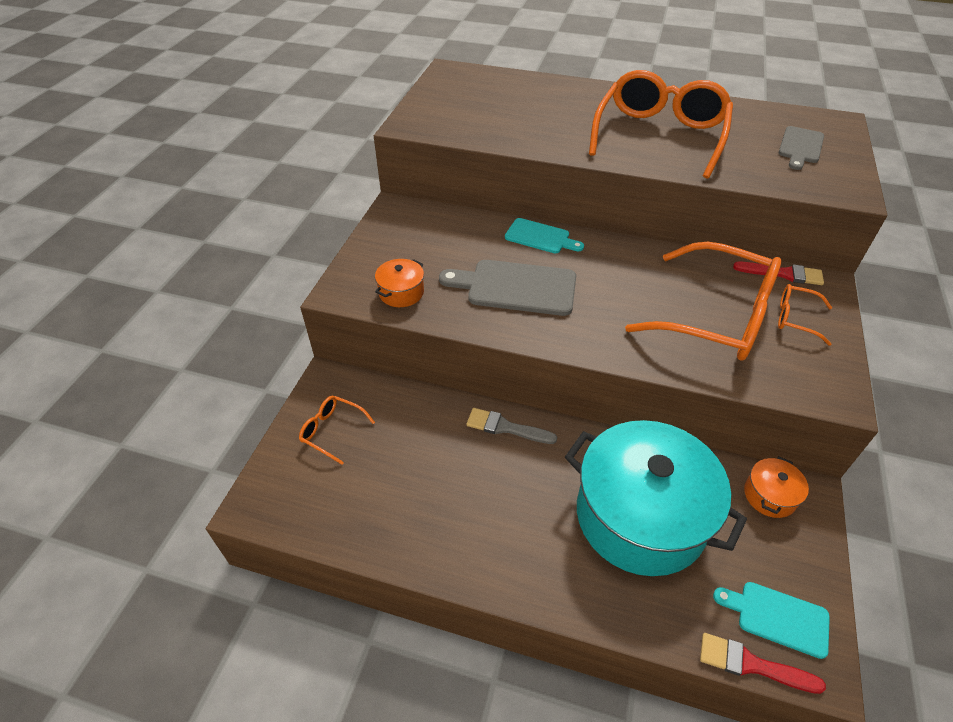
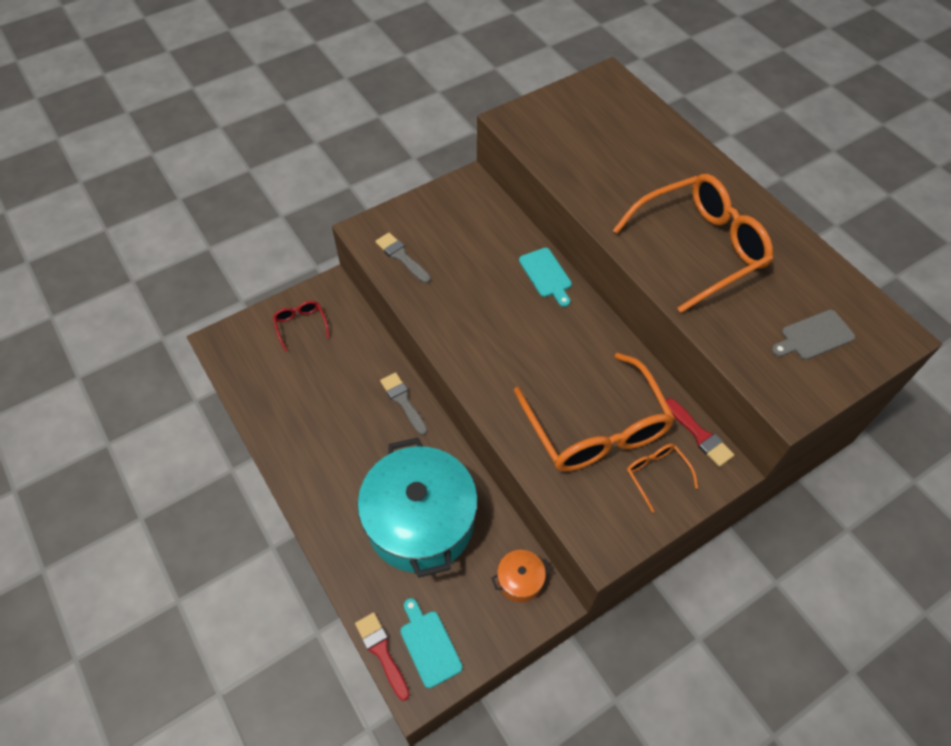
camera: 40 degrees right, 10 degrees up
orange glasses [299,396,375,465] -> red glasses [273,301,330,352]
orange pot [375,259,424,307] -> grey brush [375,233,431,283]
grey cutting board [439,260,576,316] -> none

